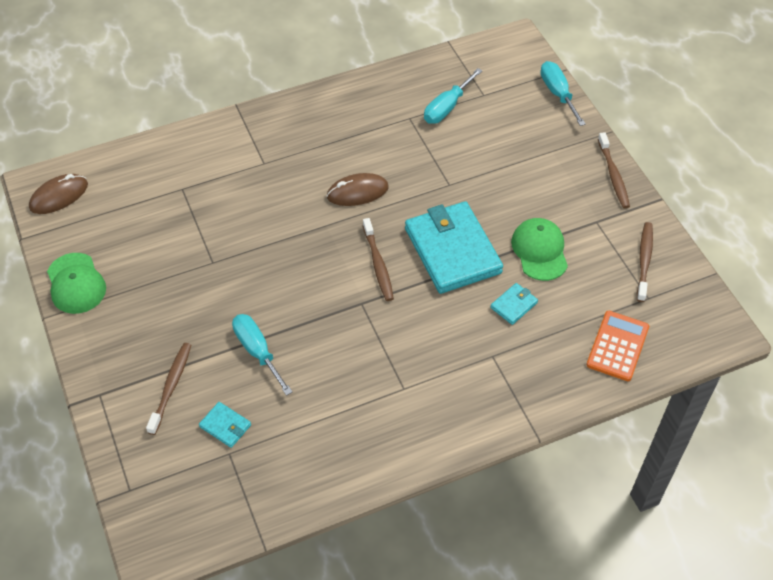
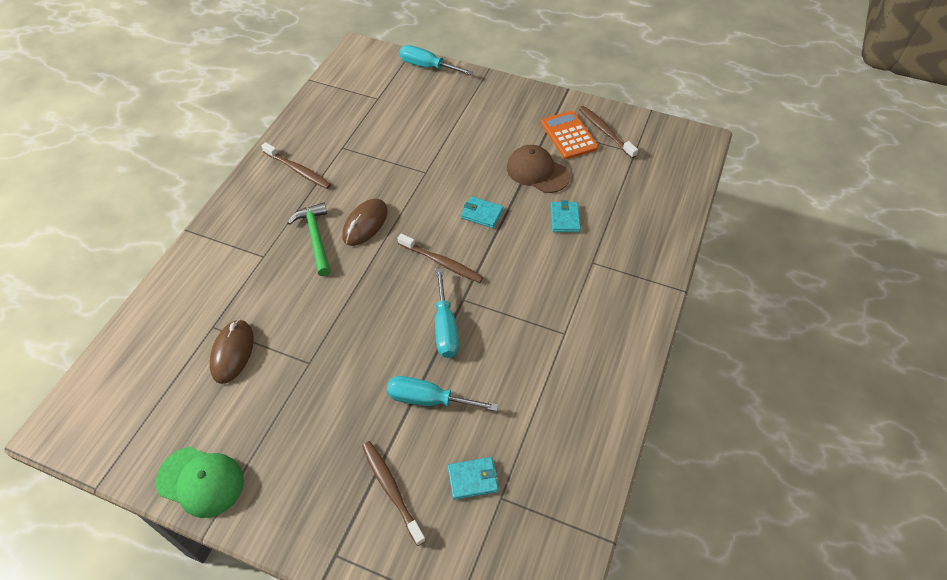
camera: 45 degrees left, 0 degrees up
brown mouse [29,174,88,214] -> brown mouse moved to [209,319,254,384]
turquoise wallet [405,201,503,294] -> turquoise wallet [461,196,504,228], size x0.42
turquoise screwdriver [424,68,483,124] -> turquoise screwdriver moved to [435,268,459,358]
green cap [511,218,568,281] -> brown cap [507,145,570,193]
orange calculator [586,311,649,381] -> orange calculator moved to [541,111,598,159]
brown toothbrush [598,132,630,208] -> brown toothbrush moved to [261,142,331,189]
none -> green hammer [288,202,331,276]

